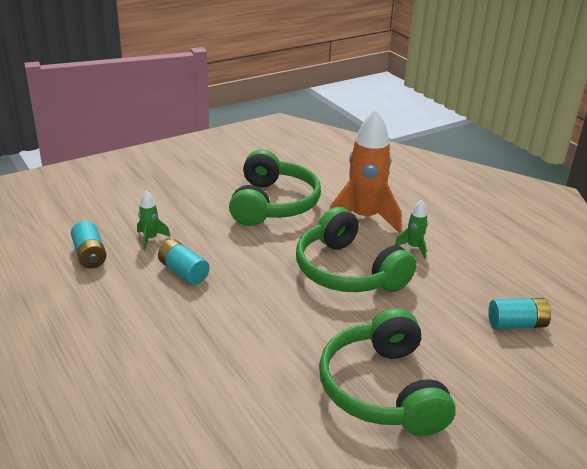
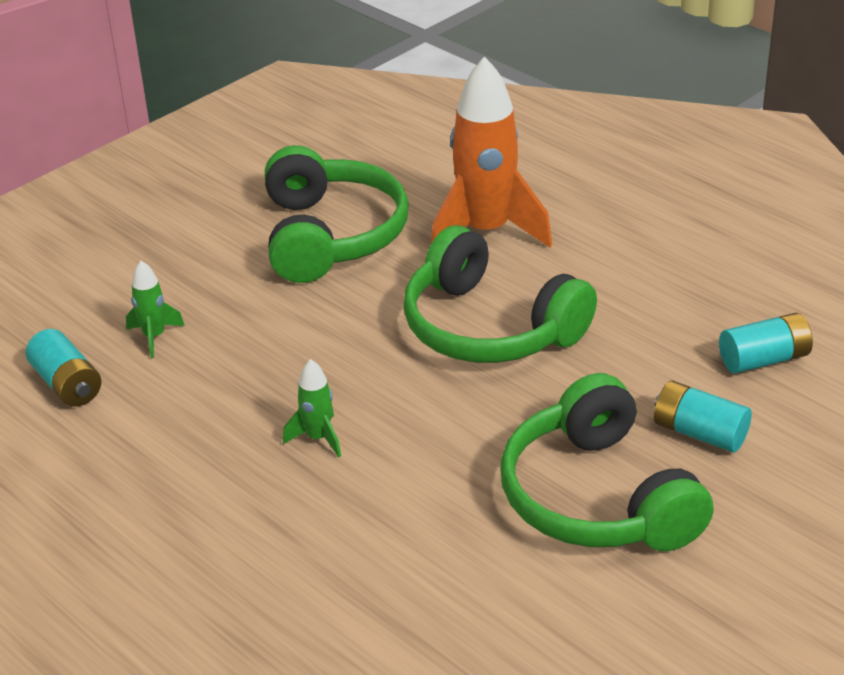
camera: 10 degrees left, 5 degrees up
turquoise battery [158,239,210,285] -> turquoise battery moved to [654,380,752,453]
green rocket [394,200,428,258] -> green rocket moved to [283,359,341,457]

